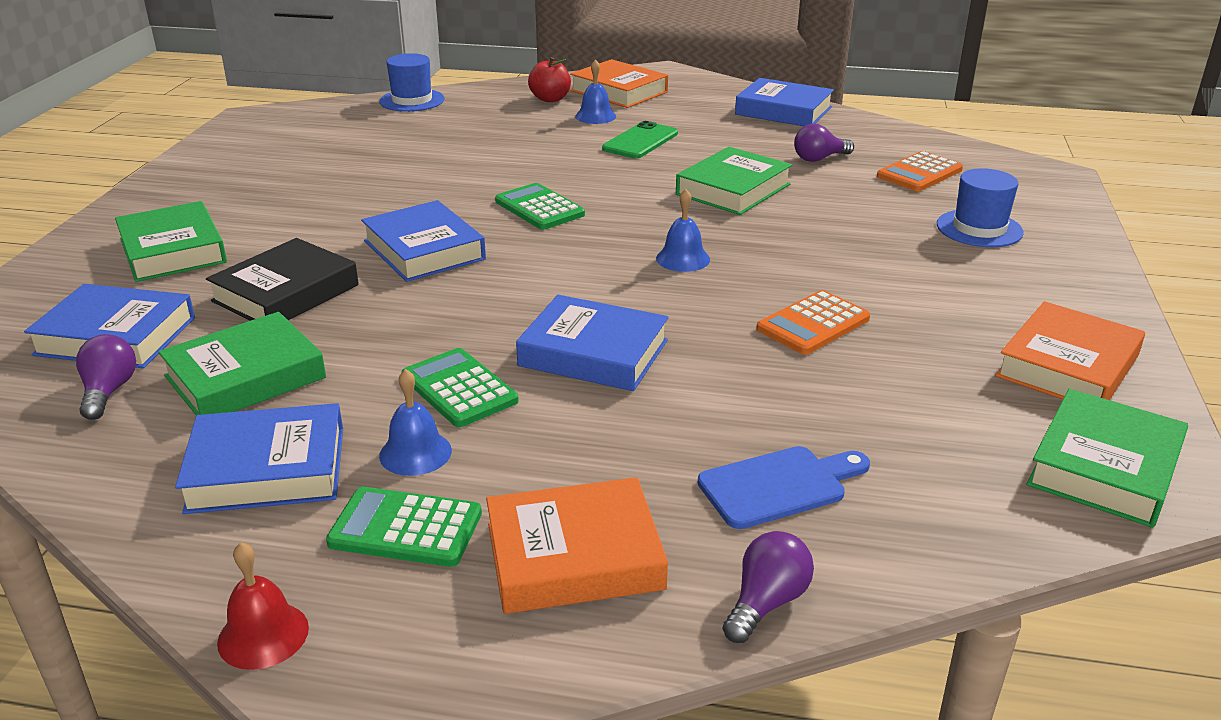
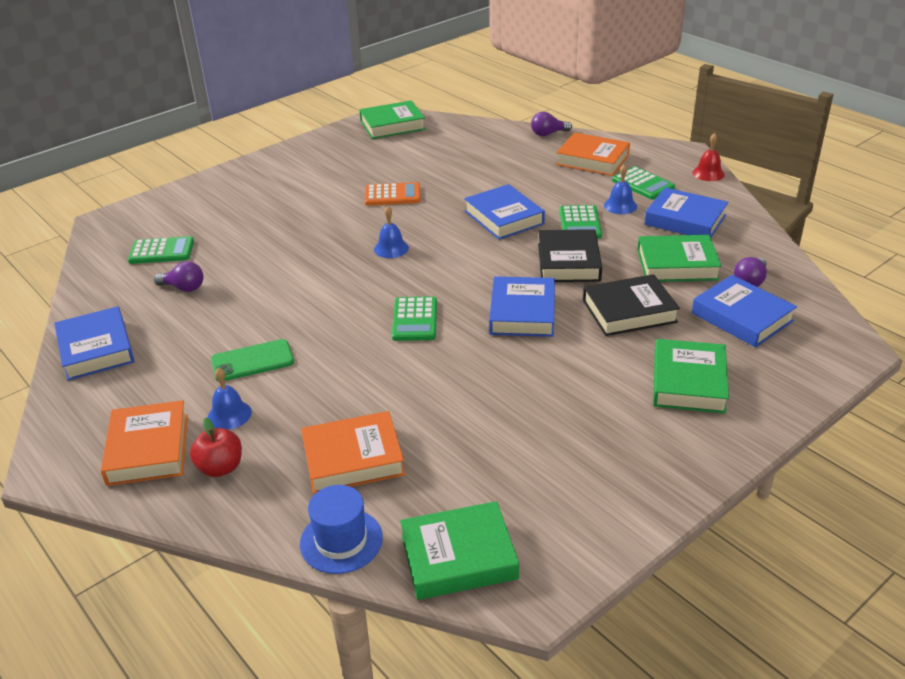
camera: 140 degrees left, 5 degrees up
green book [676,147,792,215] -> green book moved to [400,501,519,600]
blue cutting board [698,446,870,529] -> none
orange calculator [877,151,963,191] -> green calculator [128,236,194,264]
blue hat [937,168,1024,247] -> none
orange book [995,301,1145,400] -> orange book moved to [301,411,405,494]
none -> black book [538,229,602,282]

